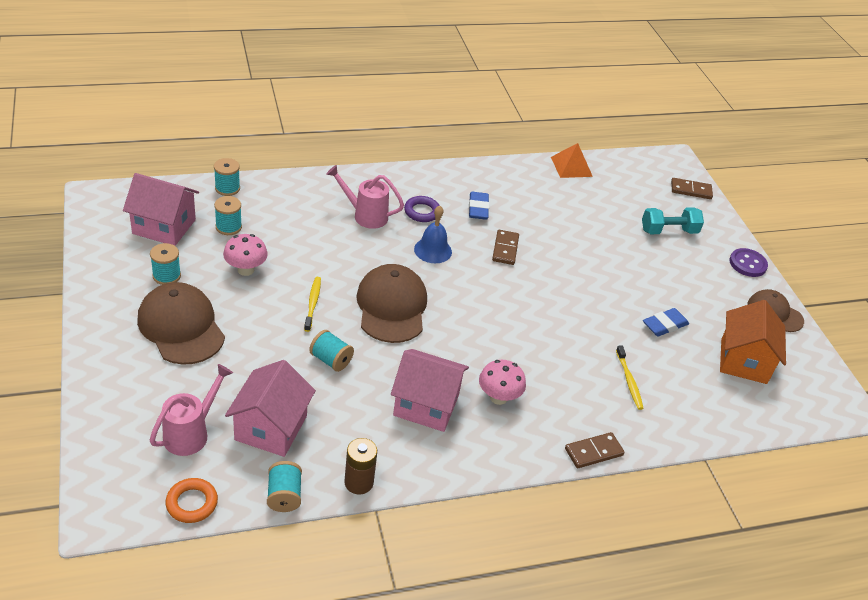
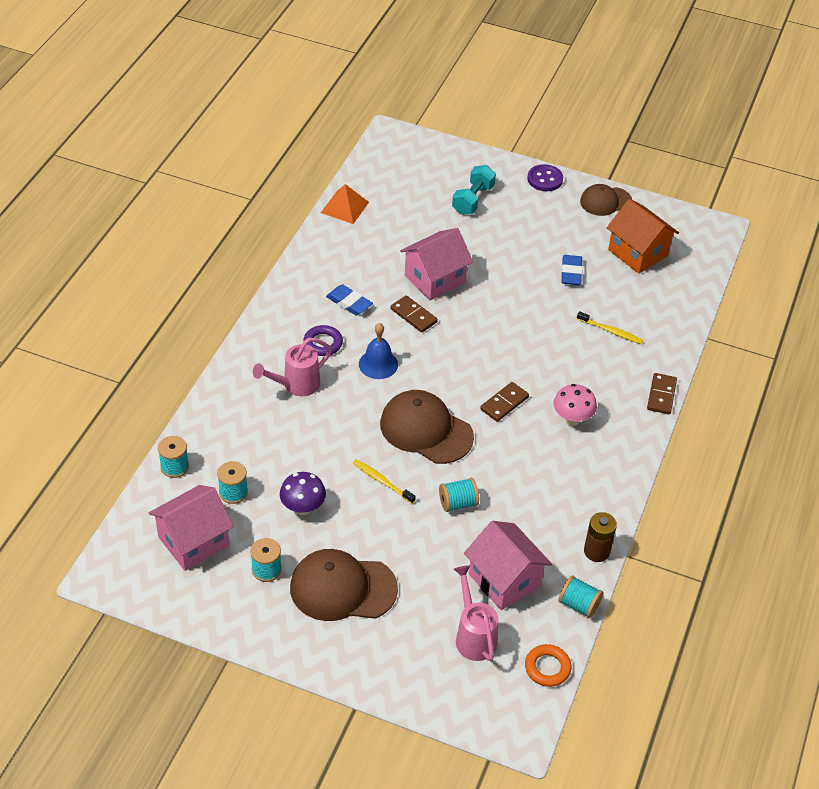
camera: 50 degrees left, 5 degrees up
pink mushroom [223,234,268,276] -> purple mushroom [280,472,326,515]
pink house [391,349,469,432] -> pink house moved to [400,228,473,300]
brown domino [671,178,713,199] -> brown domino moved to [480,382,529,422]

